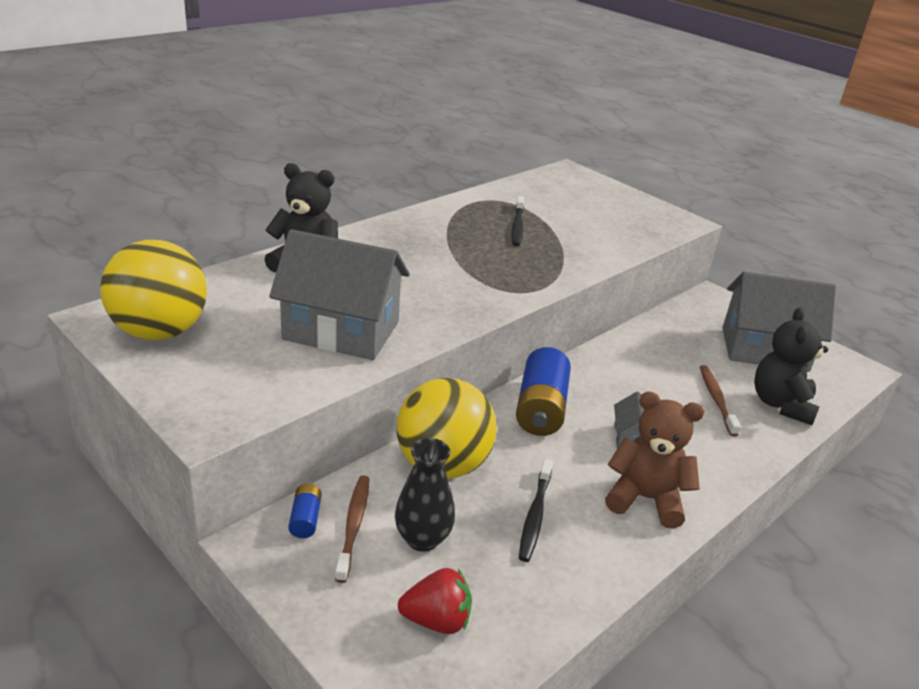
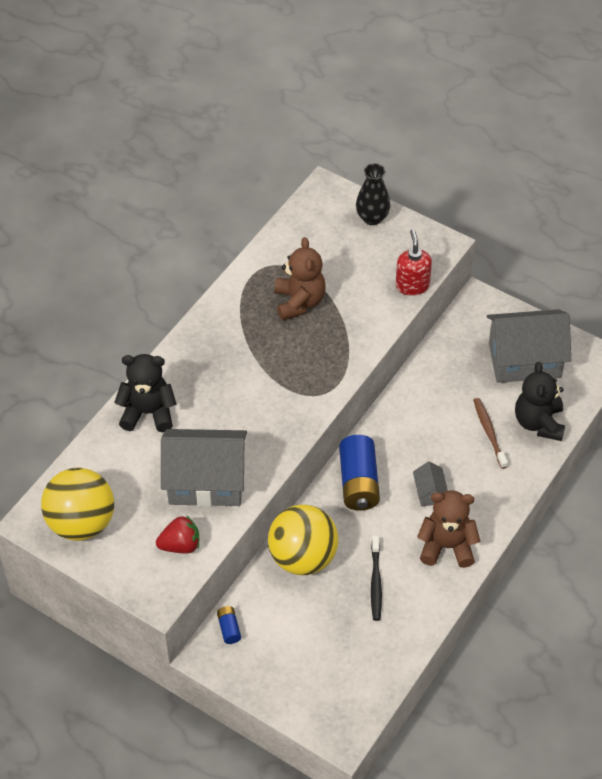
camera: 10 degrees left, 20 degrees up
brown toothbrush [335,475,369,583] -> none
black vase [395,438,455,552] -> black vase moved to [356,163,390,225]
red strawberry [398,568,472,634] -> red strawberry moved to [156,515,199,554]
black toothbrush [511,196,524,246] -> brown teddy bear [275,237,326,321]
none -> red soap dispenser [396,229,432,296]

